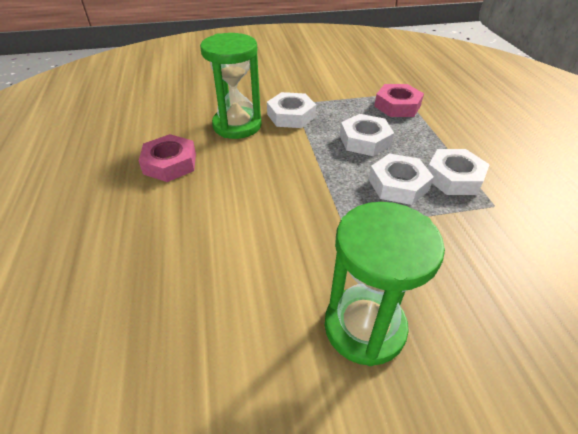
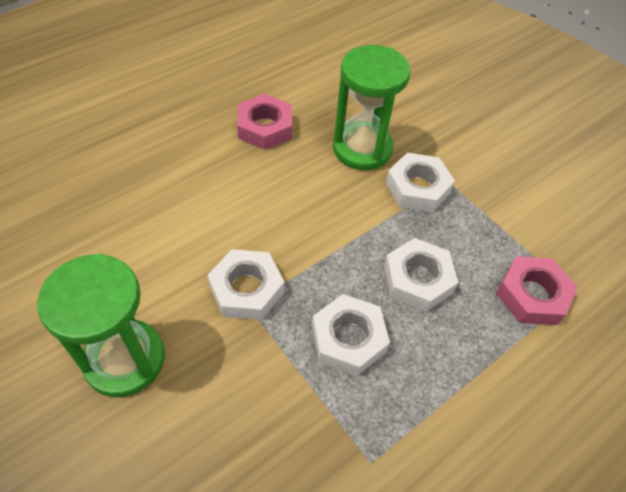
camera: 60 degrees right, 10 degrees up
white nut [428,149,490,195] -> white nut moved to [207,249,284,320]

